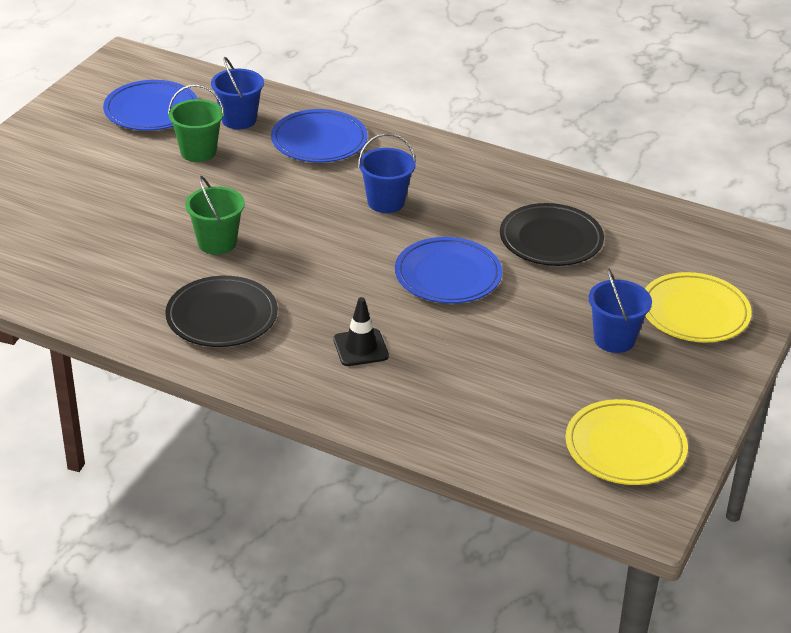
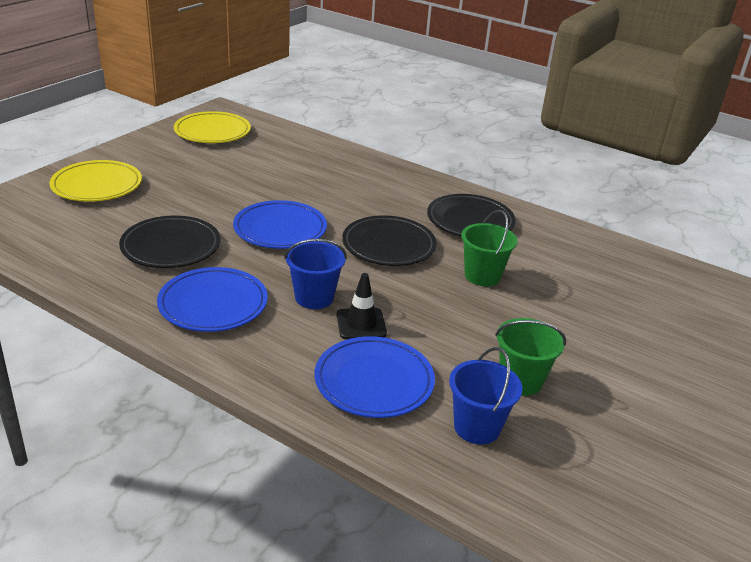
camera: 175 degrees left, 5 degrees down
blue plate [103,80,197,131] -> blue plate moved to [157,267,268,332]
black traffic cone [333,297,389,366] -> black traffic cone moved to [337,273,387,339]
blue bucket [589,268,652,353] -> none
none -> black plate [342,215,437,266]

